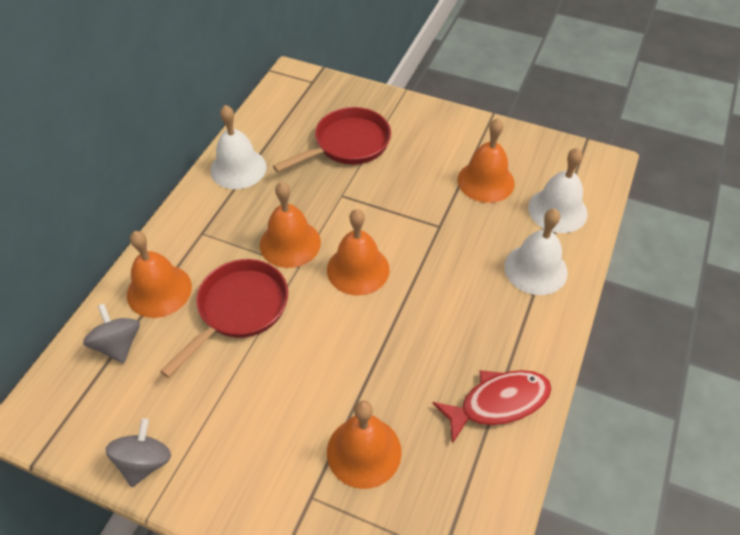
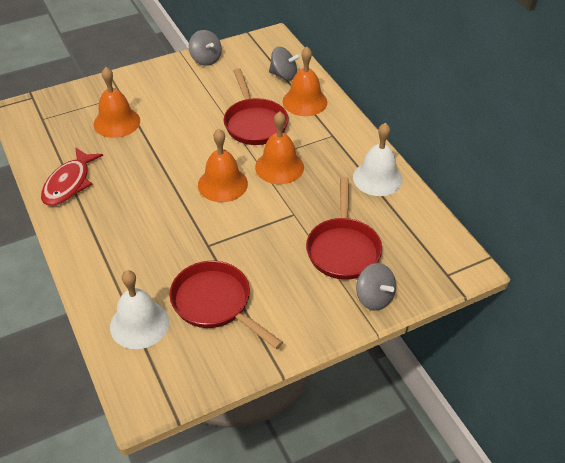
camera: 130 degrees right, 5 degrees down
orange bell [458,118,515,203] -> red pan [170,261,283,349]
white bell [504,209,568,295] -> none
none -> grey spinning top [356,263,396,311]

